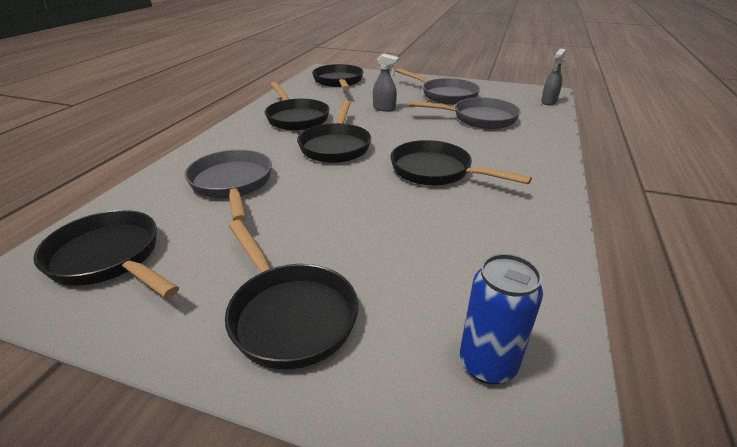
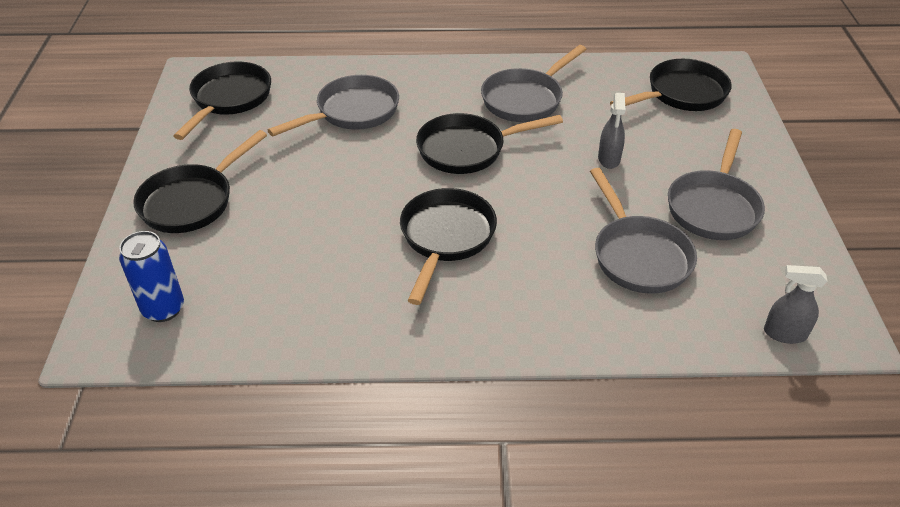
camera: 70 degrees right, 10 degrees up
black pan [265,82,330,131] -> grey pan [481,45,587,122]

